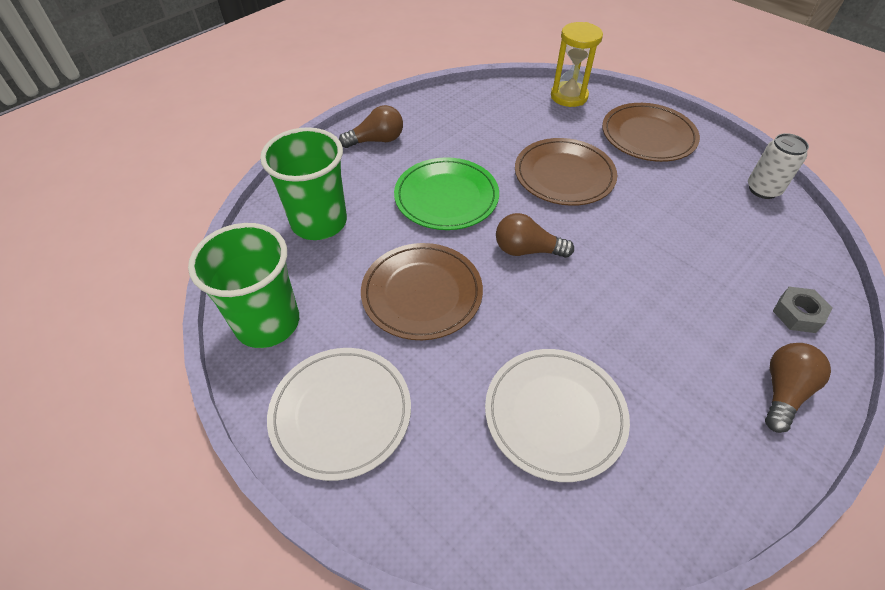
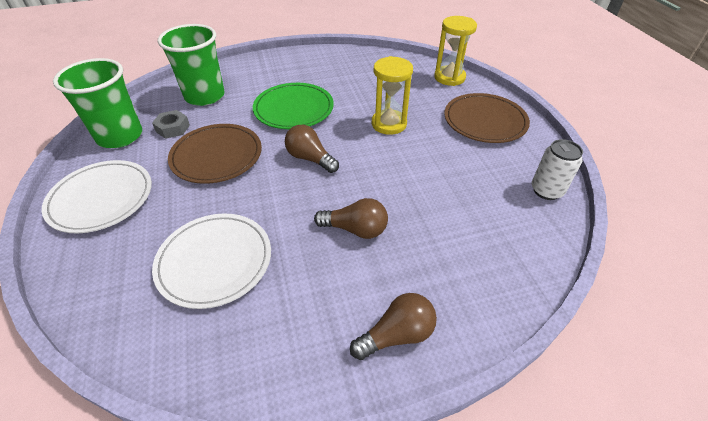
camera: 30 degrees right, 5 degrees down
brown light bulb [339,105,403,148] -> brown light bulb moved to [314,198,388,239]
brown plate [515,138,617,206] -> yellow hourglass [372,56,413,135]
grey nut [773,287,832,333] -> grey nut moved to [152,110,190,139]

